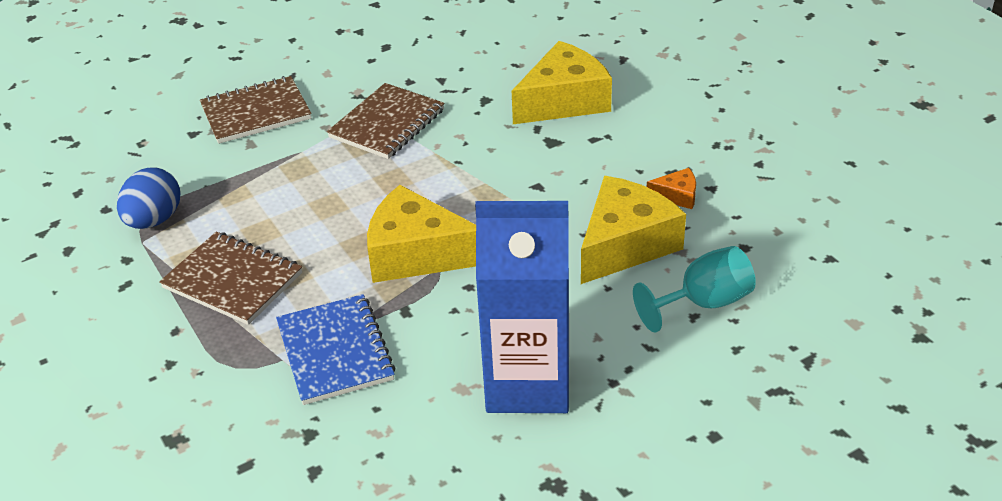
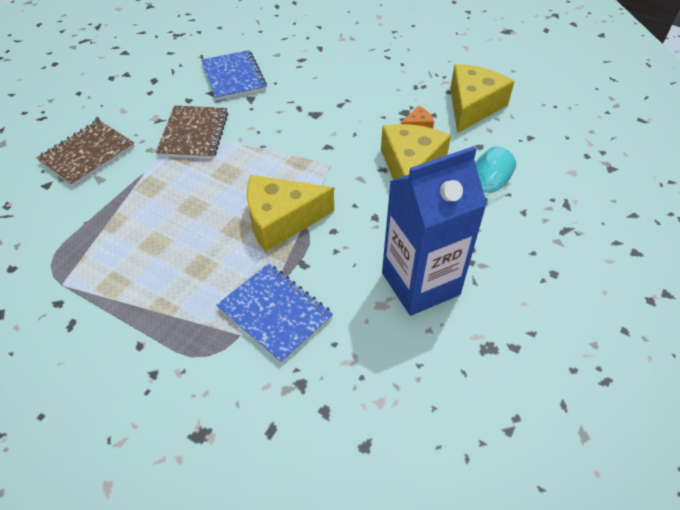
camera: 30 degrees left, 10 degrees up
blue egg [117,167,180,229] -> none
brown notebook [159,232,302,325] -> none
yellow cheese [512,41,612,124] -> yellow cheese moved to [450,64,515,133]
none -> blue notebook [201,50,267,101]

